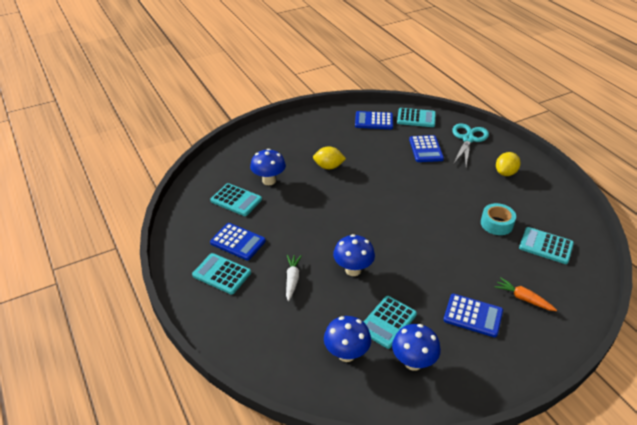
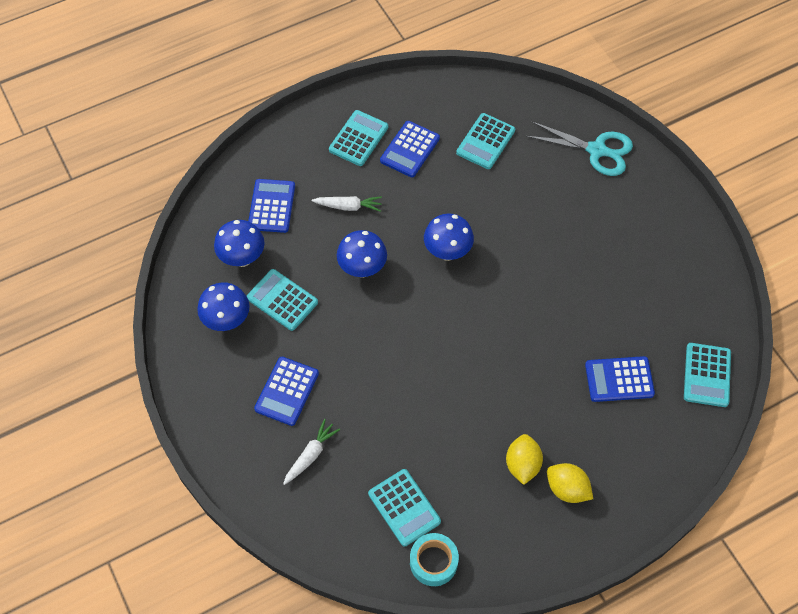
camera: 90 degrees right, 20 degrees up
blue mushroom [250,149,286,185] -> blue mushroom moved to [424,214,474,261]
yellow lemon [313,146,346,169] -> yellow lemon moved to [506,434,543,485]
blue calculator [355,111,393,129] -> blue calculator moved to [248,179,295,233]
turquoise scissors [452,123,489,166] -> turquoise scissors moved to [526,121,633,176]
turquoise tape [481,203,516,235] -> turquoise tape moved to [410,533,459,586]
orange carrot [494,277,557,311] -> white carrot [283,419,340,485]
turquoise calculator [519,227,574,264] -> turquoise calculator turned 120 degrees clockwise [368,469,441,546]

